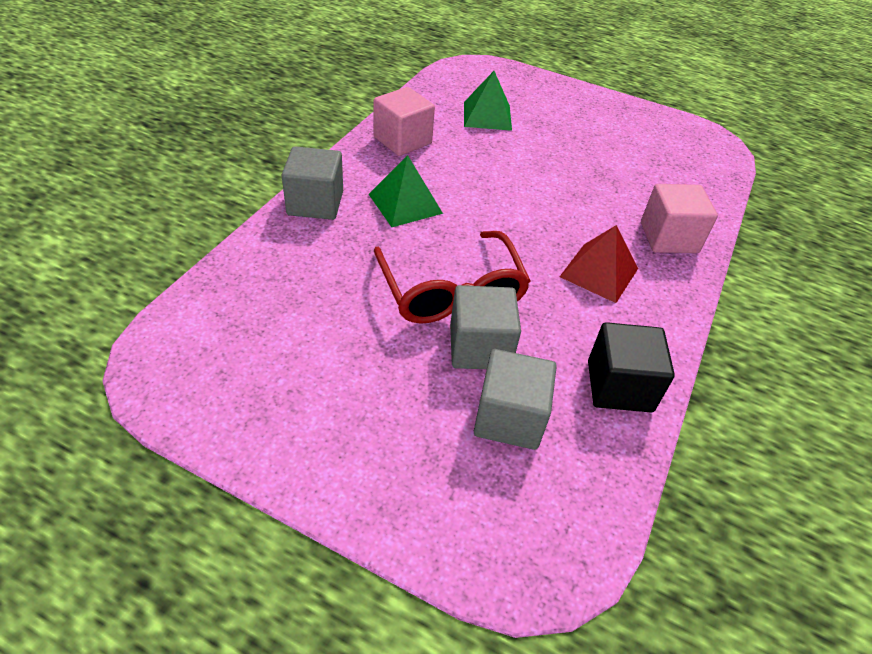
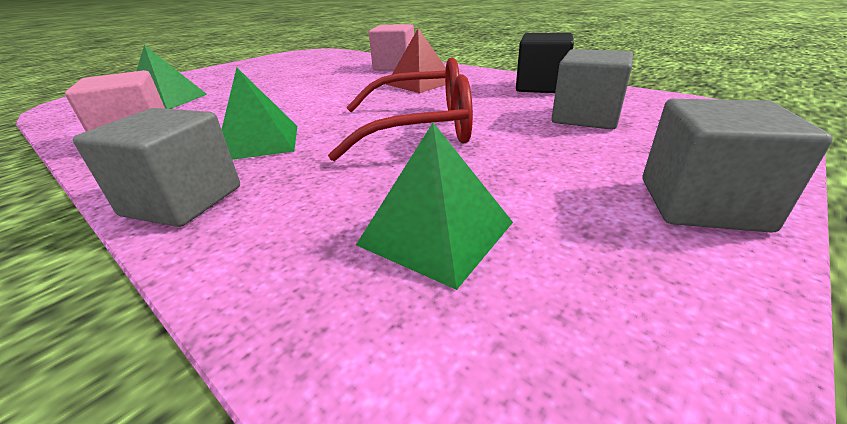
camera: 70 degrees left, 15 degrees down
grey cube [450,285,521,369] -> grey cube moved to [642,99,833,233]
none -> green pyramid [356,123,513,290]

